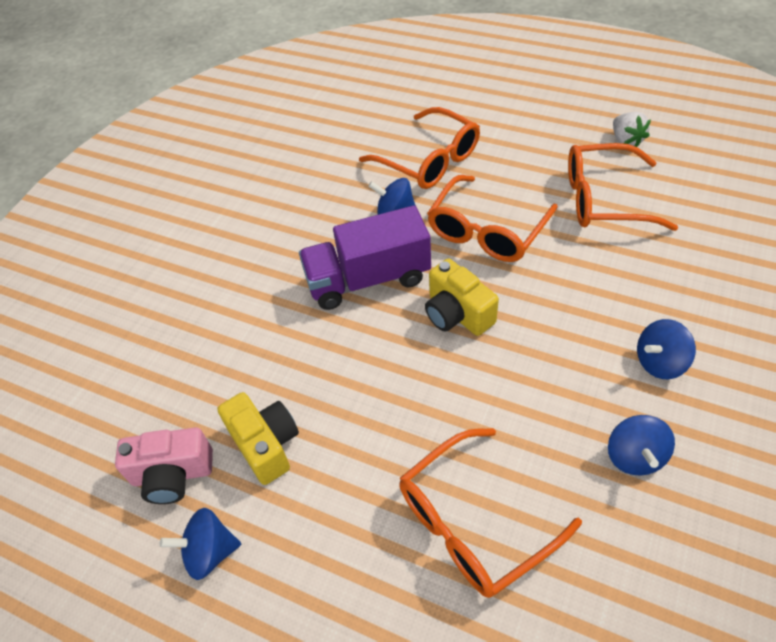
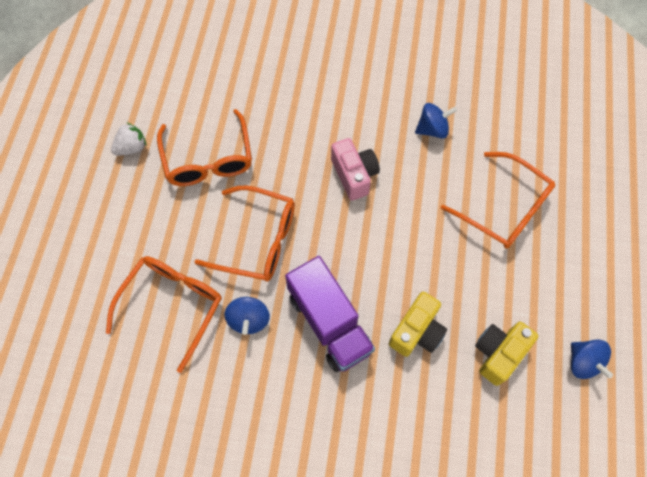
camera: 110 degrees left, 15 degrees up
pink camera [115,427,213,504] -> pink camera moved to [331,138,380,201]
yellow camera [425,259,499,336] -> yellow camera moved to [389,292,447,357]
blue spinning top [637,319,696,379] -> none

